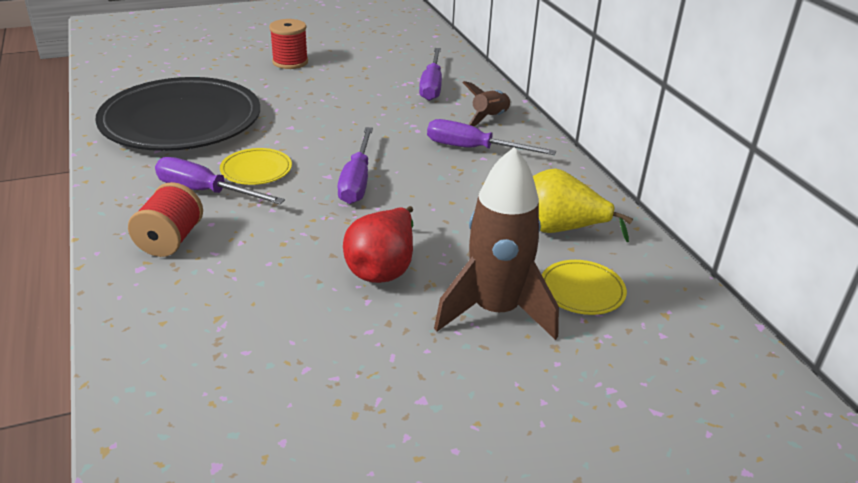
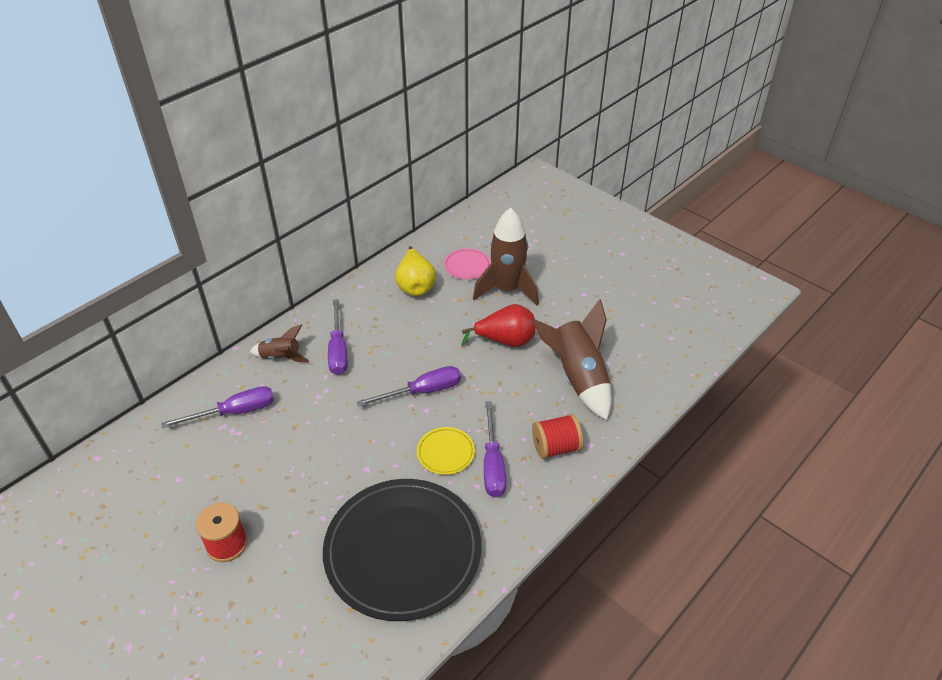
camera: 115 degrees left, 10 degrees up
yellow plate [542,260,627,315] -> pink plate [444,248,491,279]
none -> brown rocket [532,299,612,420]

